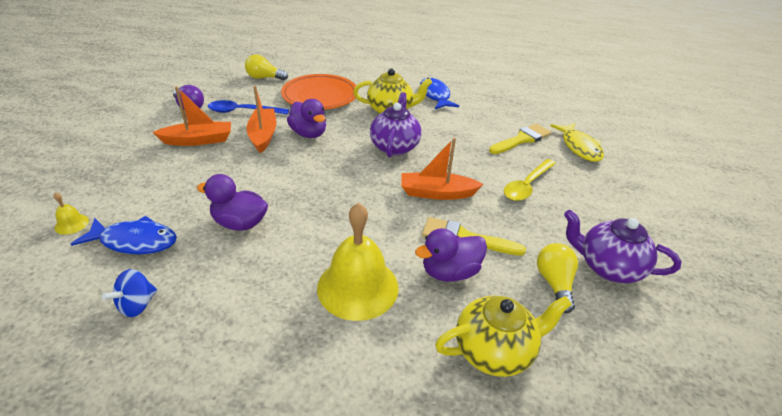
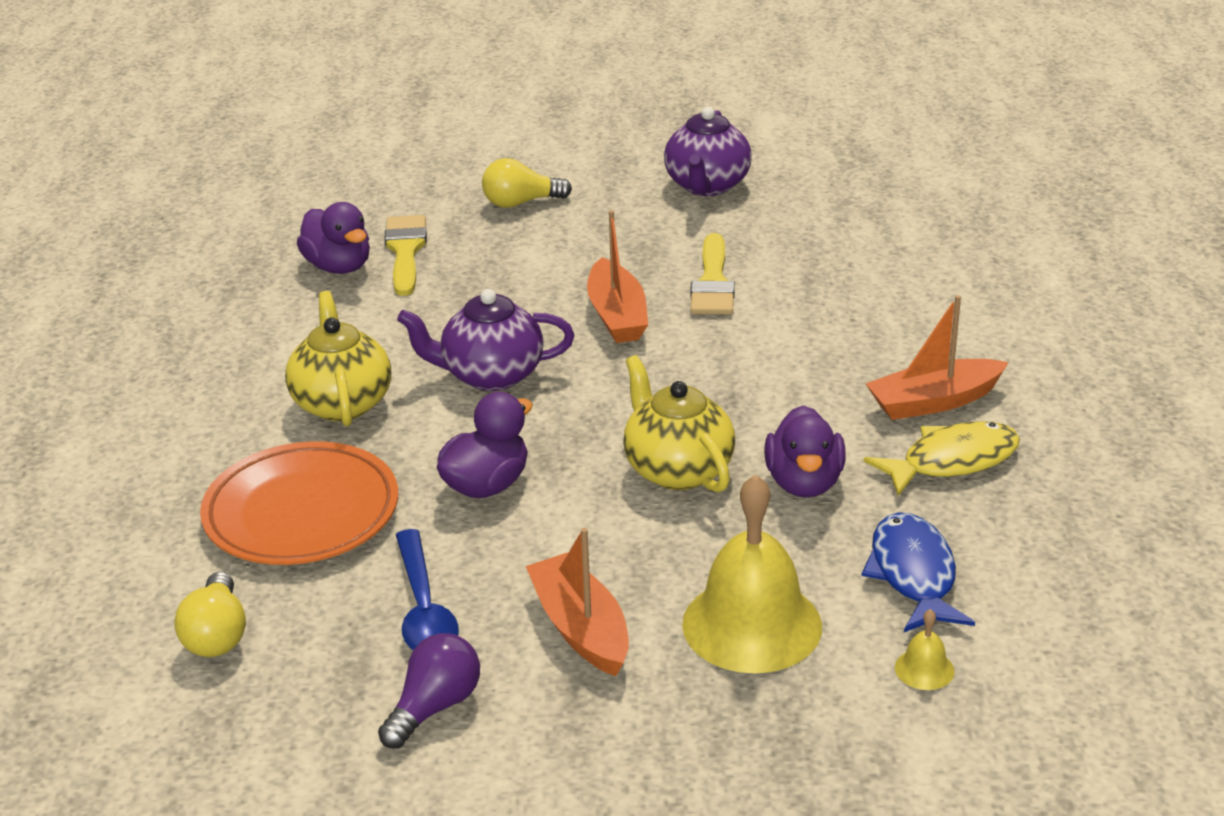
camera: 100 degrees left, 5 degrees down
blue spinning top [102,269,157,317] -> none
orange boat [247,86,276,153] -> orange boat moved to [865,295,1009,420]
yellow bell [317,203,399,321] -> yellow bell moved to [682,474,822,673]
purple duck [415,228,487,282] -> purple duck moved to [297,202,370,274]
blue fish [420,78,459,109] -> none
yellow teapot [435,296,572,377] -> yellow teapot moved to [623,355,735,492]
yellow brush [489,124,552,154] -> yellow brush turned 45 degrees clockwise [384,215,427,296]
yellow spoon [504,159,556,201] -> none
yellow light bulb [537,243,578,313] -> yellow light bulb moved to [482,158,572,208]
yellow fish [550,123,604,162] -> yellow fish moved to [864,421,1020,496]

